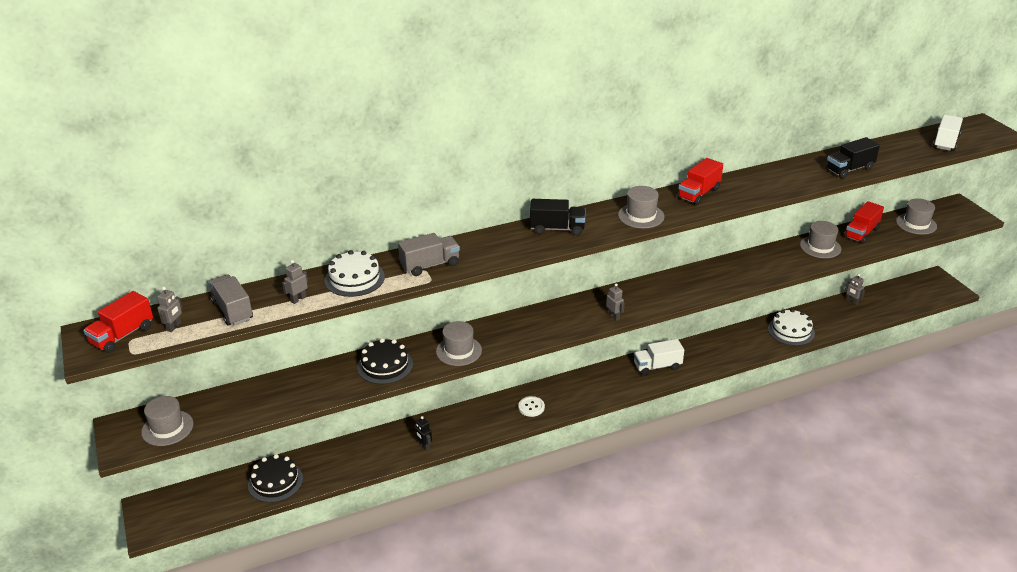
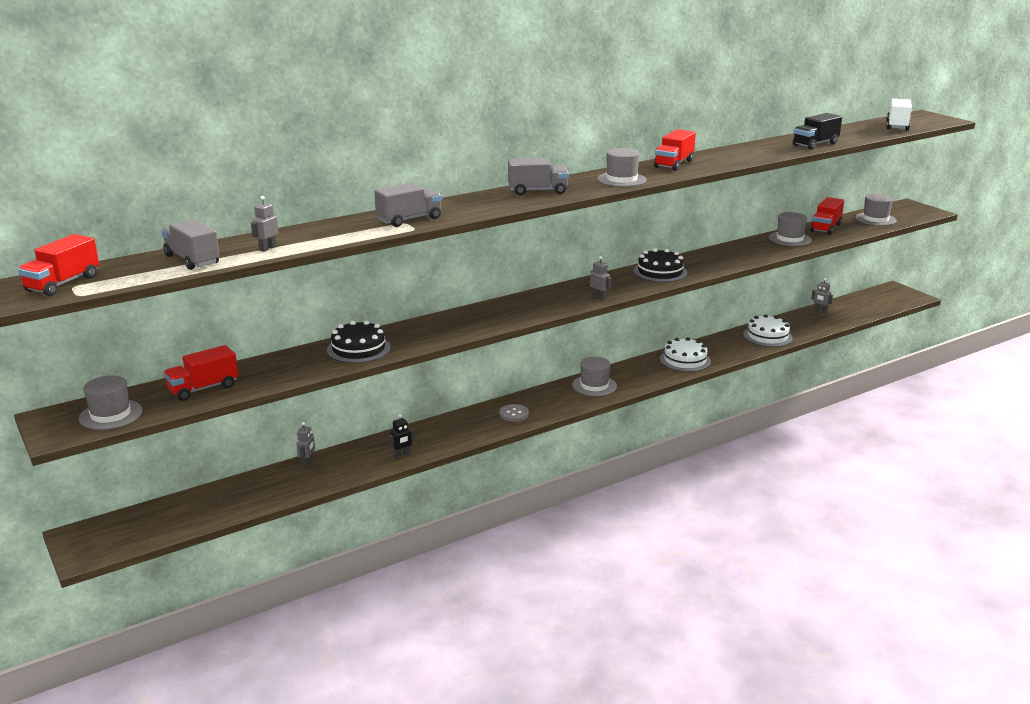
camera: 10 degrees left, 10 degrees down
grey robot [157,287,182,332] -> grey robot moved to [296,422,315,467]
black cake [248,454,303,503] -> black cake moved to [633,248,688,282]
white cake [325,250,385,297] -> white cake moved to [660,337,711,372]
black robot [414,416,432,451] -> black robot turned 75 degrees counterclockwise [388,414,415,458]
grey hat [436,321,482,366] -> grey hat moved to [572,357,617,396]
white button [518,396,545,417] -> grey button [499,404,529,422]
black truck [530,199,586,236] -> grey truck [508,158,569,195]
white truck [634,339,684,376] -> none
none -> red truck [164,345,238,401]

